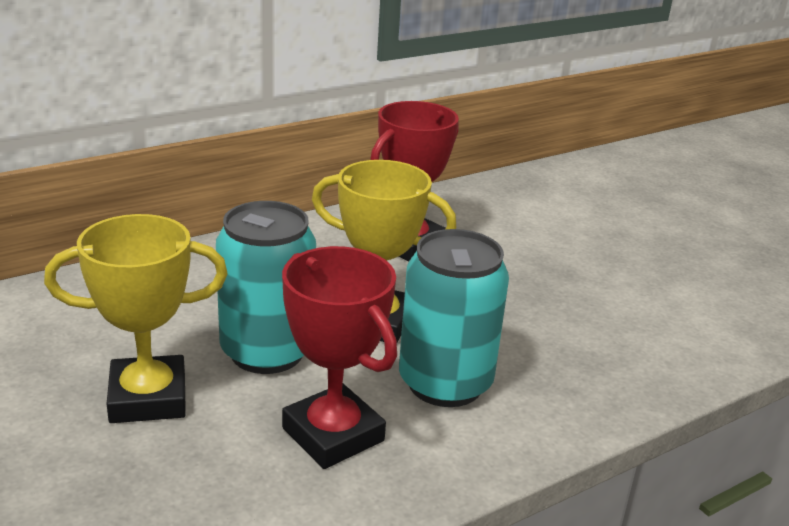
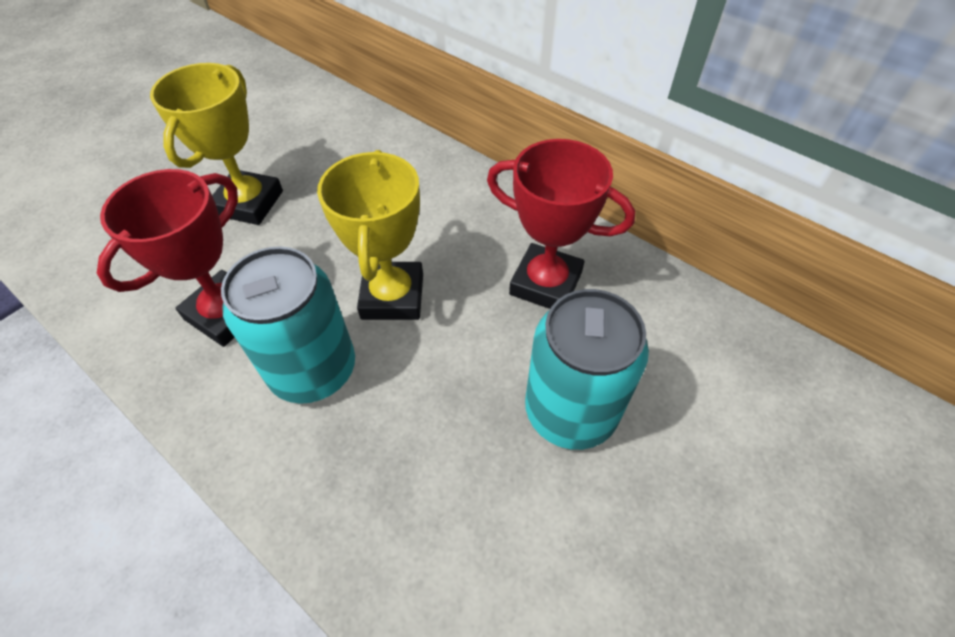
camera: 75 degrees right, 25 degrees up
yellow trophy [44,214,228,423] -> yellow trophy turned 45 degrees clockwise [150,63,283,225]
turquoise can [216,201,316,374] -> turquoise can moved to [525,289,649,450]

